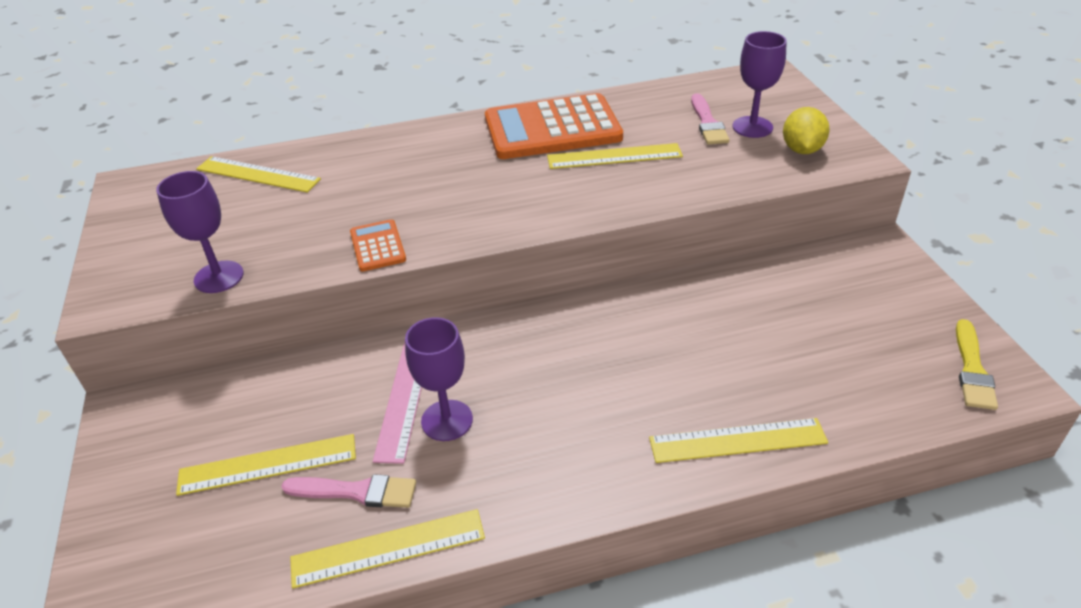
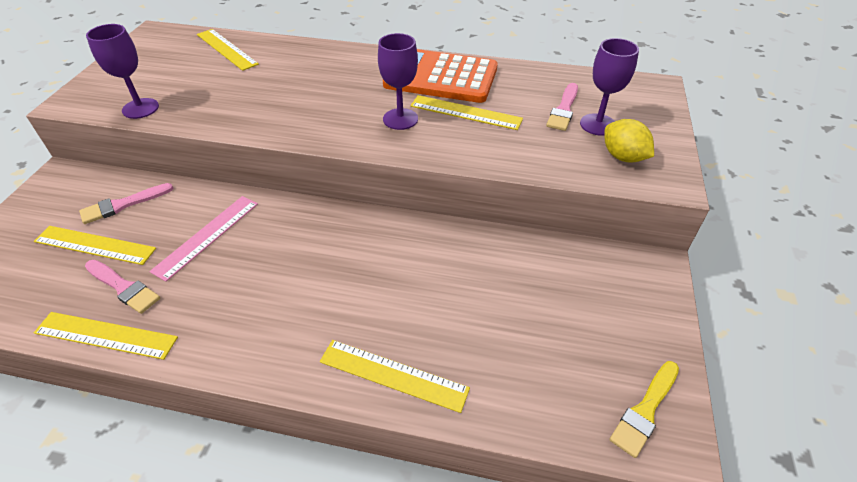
camera: 25 degrees right, 5 degrees up
orange calculator [350,219,406,272] -> none
purple goblet [405,317,473,441] -> purple goblet moved to [378,33,418,130]
yellow lemon [783,107,830,154] -> yellow lemon turned 75 degrees counterclockwise [604,119,654,163]
none -> pink brush [79,183,173,224]

